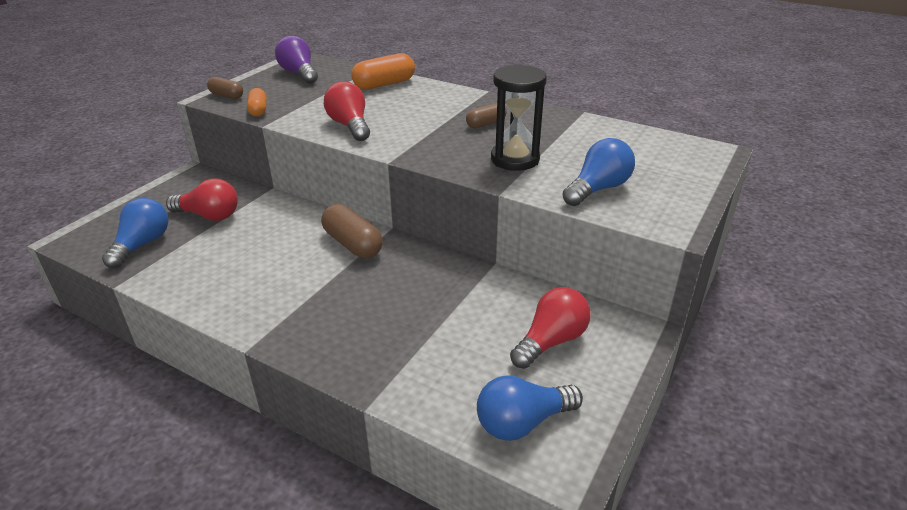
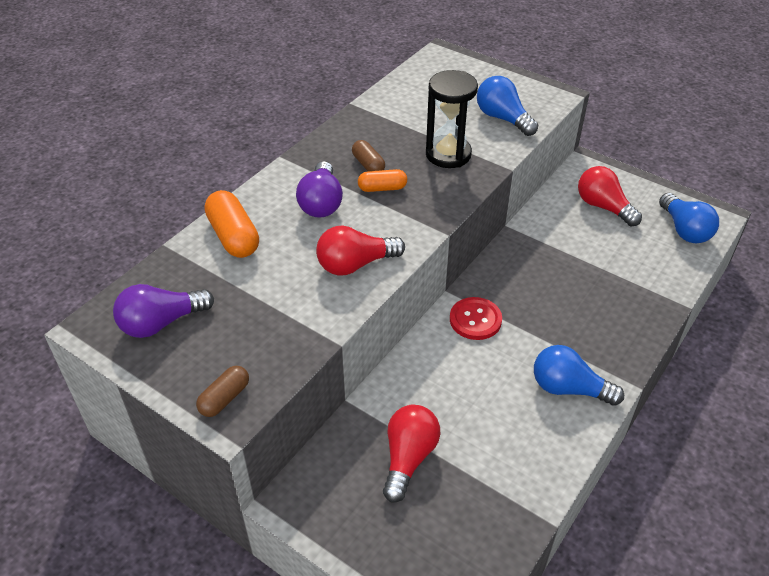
camera: 85 degrees left, 10 degrees up
blue light bulb [102,198,169,268] -> blue light bulb moved to [534,345,624,406]
orange capsule [247,88,267,117] -> orange capsule moved to [358,169,407,192]
brown capsule [321,204,383,258] -> red button [450,297,502,340]
none -> purple light bulb [296,161,343,218]

